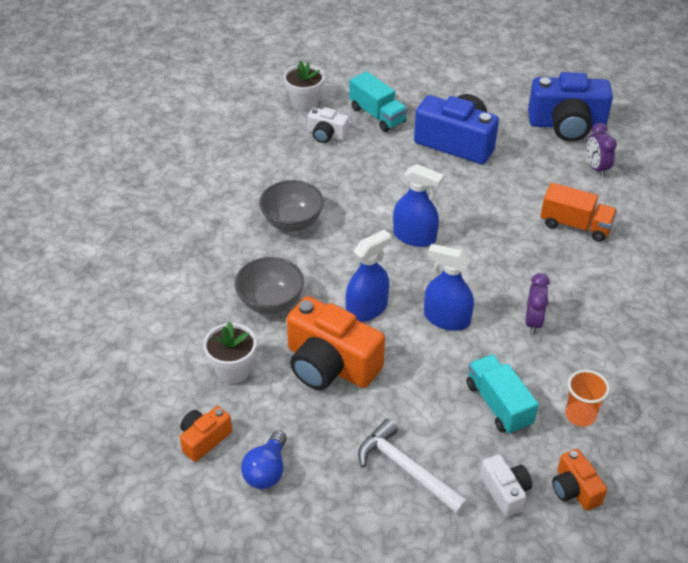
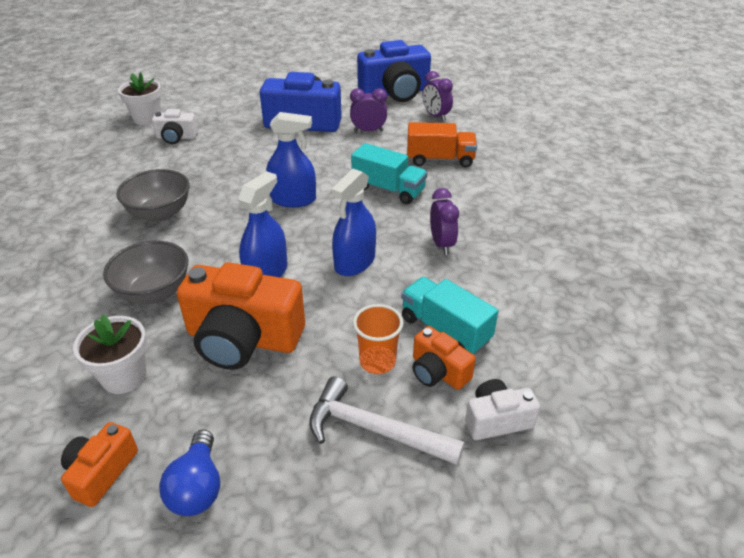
camera: 20 degrees left, 5 degrees down
turquoise truck [349,71,407,132] -> turquoise truck moved to [351,143,427,204]
blue spray bottle [424,244,474,331] -> blue spray bottle turned 60 degrees counterclockwise [331,169,376,276]
white camera [480,454,532,517] -> white camera turned 60 degrees counterclockwise [465,379,540,440]
orange camera [552,449,607,511] -> orange camera moved to [412,326,476,390]
orange cup [565,370,610,427] -> orange cup moved to [353,304,404,374]
none -> purple clock [350,88,387,131]

